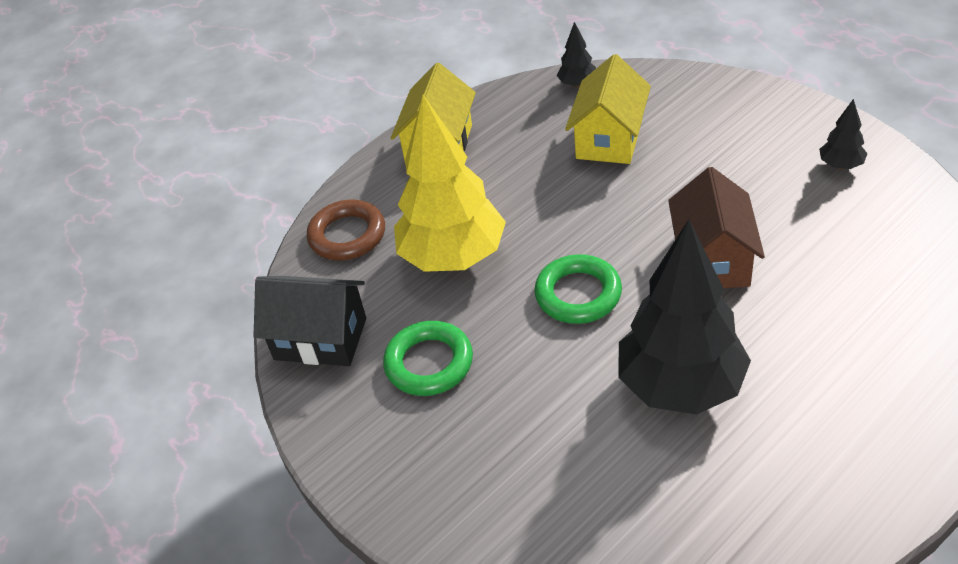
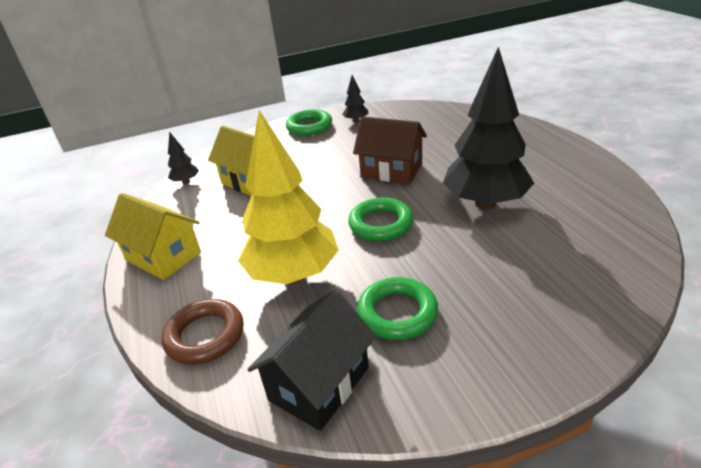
camera: 70 degrees left, 10 degrees down
none -> green ring [286,109,332,136]

